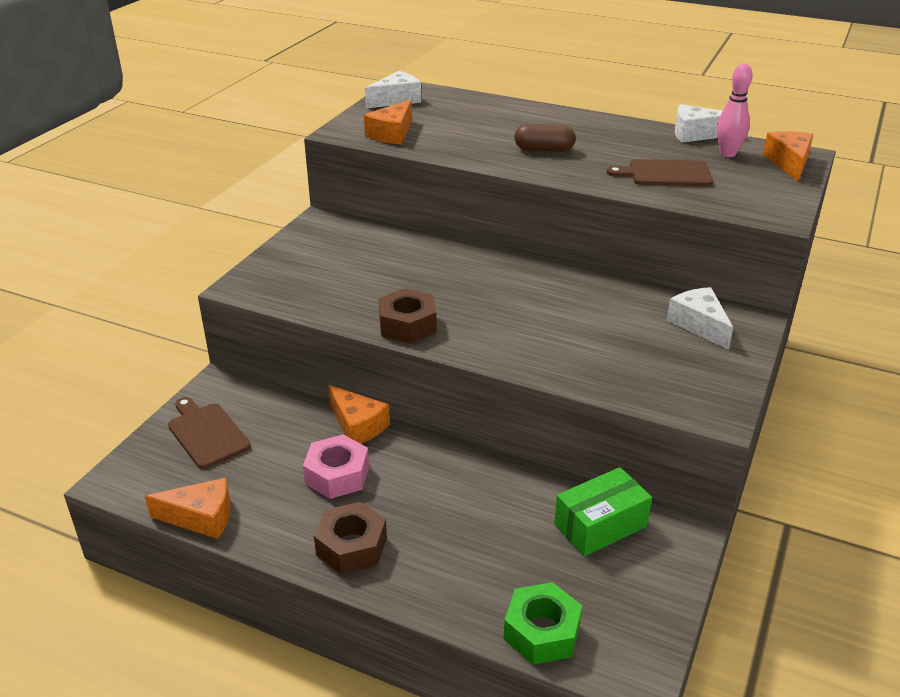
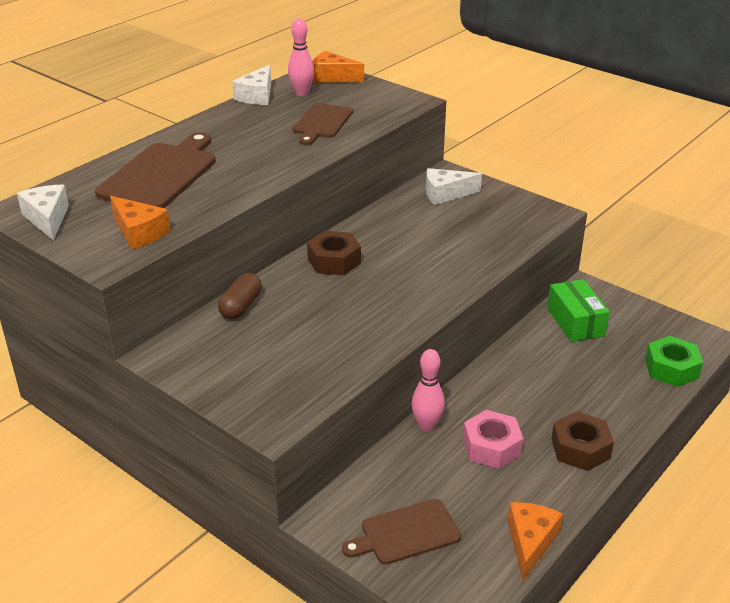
camera: 75 degrees left, 0 degrees up
orange cheese [328,385,390,444] -> pink bowling pin [412,349,445,432]
brown nut [378,288,437,343] -> brown nut moved to [307,231,361,275]
brown capsule [514,124,576,152] -> brown capsule moved to [218,273,262,319]
none -> brown cutting board [95,132,216,208]

